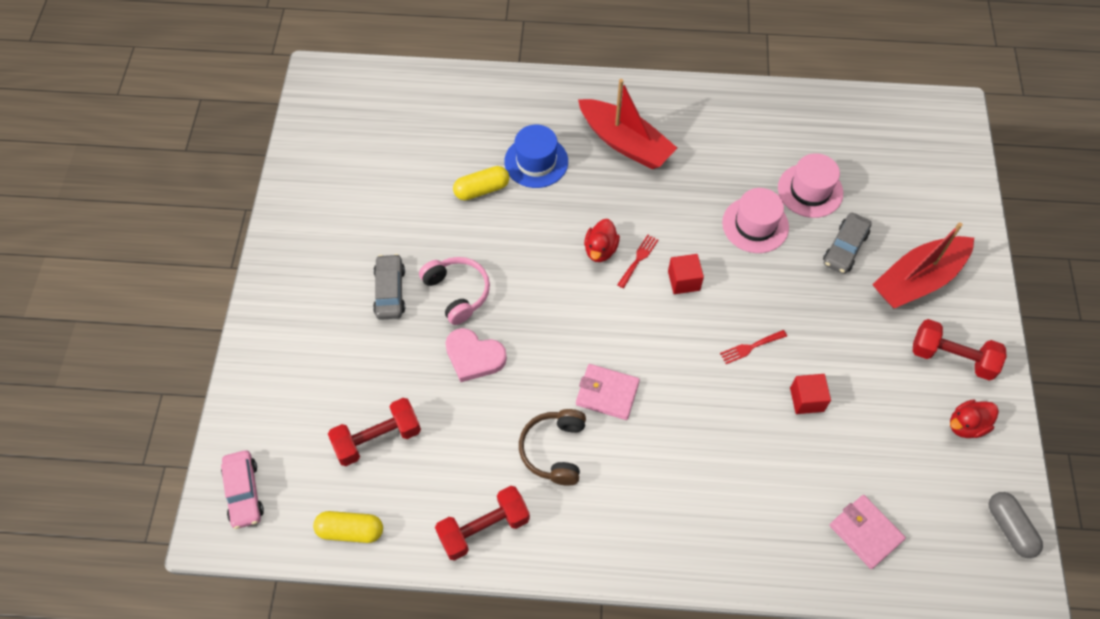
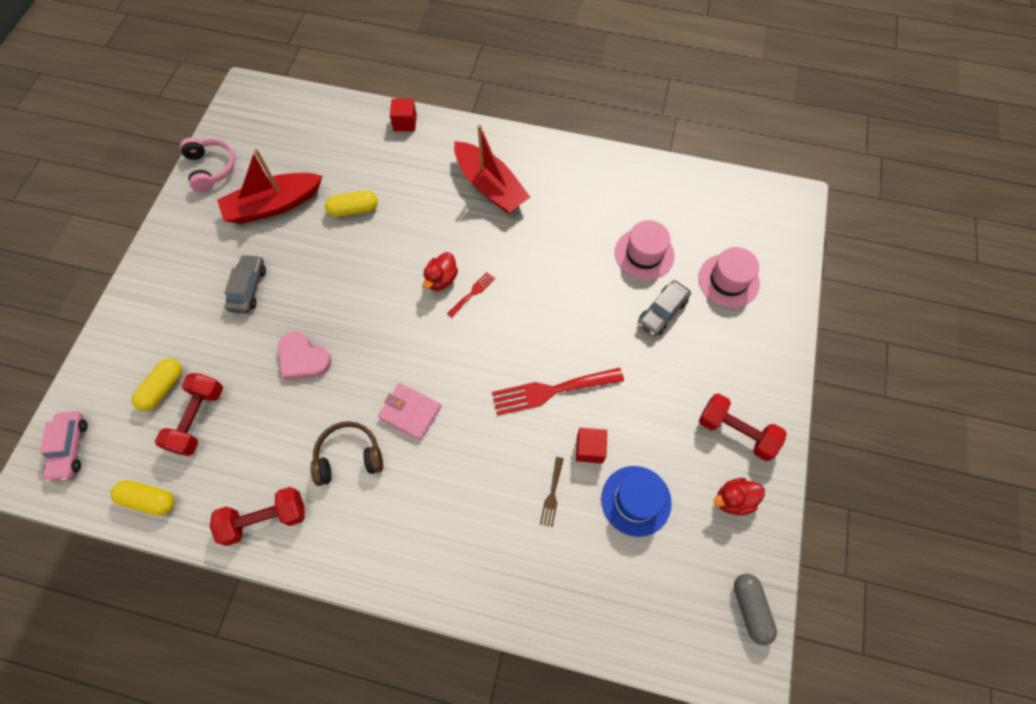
camera: 10 degrees right, 5 degrees up
red dumbbell [328,398,421,466] -> red dumbbell turned 60 degrees counterclockwise [155,373,223,456]
pink headphones [419,257,490,325] -> pink headphones moved to [180,137,235,192]
blue hat [504,125,568,188] -> blue hat moved to [601,466,672,537]
brown headphones [519,409,586,486] -> brown headphones turned 60 degrees clockwise [310,421,383,486]
red cube [668,254,704,294] -> red cube moved to [390,99,417,131]
red fork [720,330,787,364] -> red fork [492,368,624,416], size x2.02
pink hat [722,188,789,253] -> pink hat moved to [698,247,760,308]
pink wallet [830,495,906,569] -> none
red boat [872,222,974,308] -> red boat moved to [217,148,322,224]
none -> yellow capsule [131,358,182,411]
none -> brown fork [540,457,564,527]

